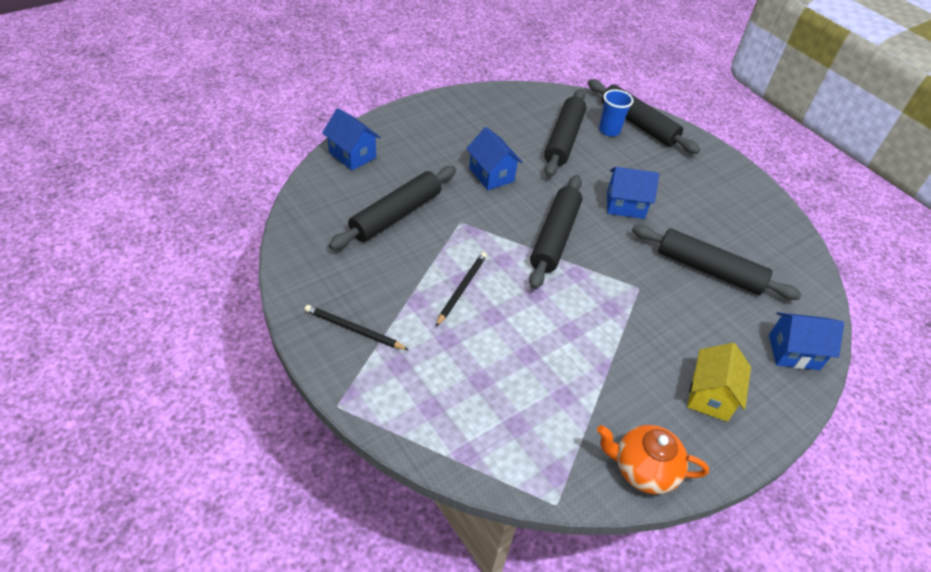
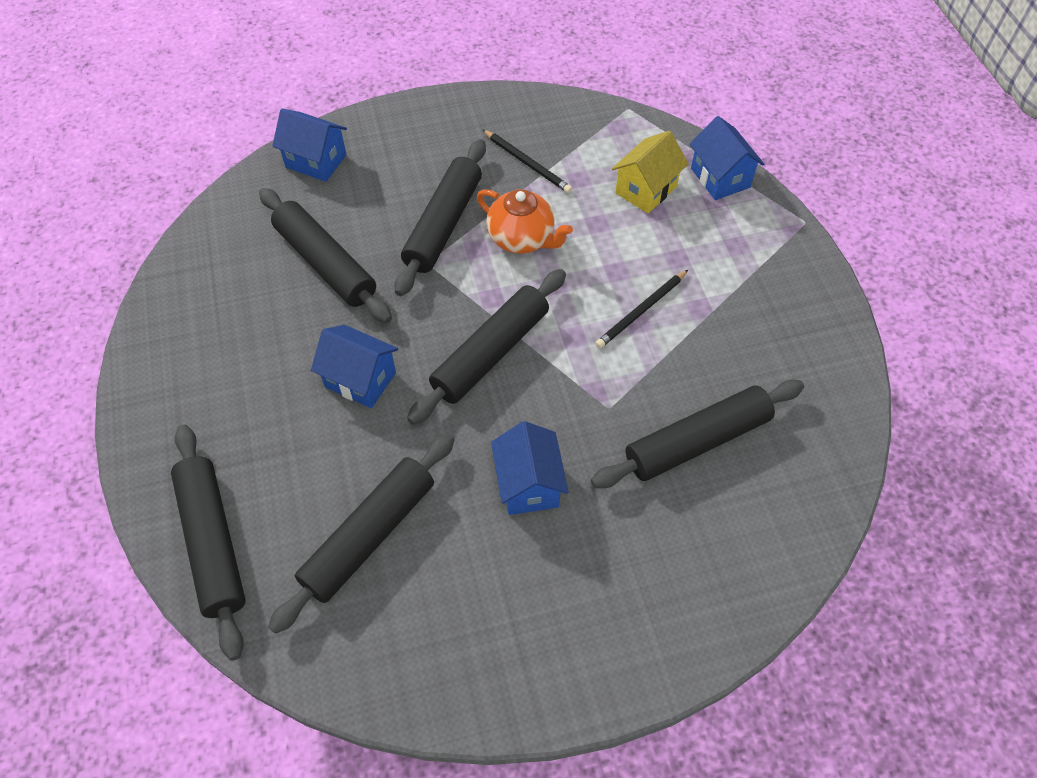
camera: 155 degrees left, 10 degrees up
black pencil [305,305,409,350] -> black pencil moved to [482,129,572,193]
blue house [322,108,381,171] -> blue house moved to [690,116,764,200]
orange teapot [597,425,709,494] -> orange teapot moved to [477,189,573,254]
blue cup [599,89,633,136] -> none
yellow house [687,343,751,422] -> yellow house moved to [612,131,689,213]
none -> black rolling pin [394,139,486,296]

